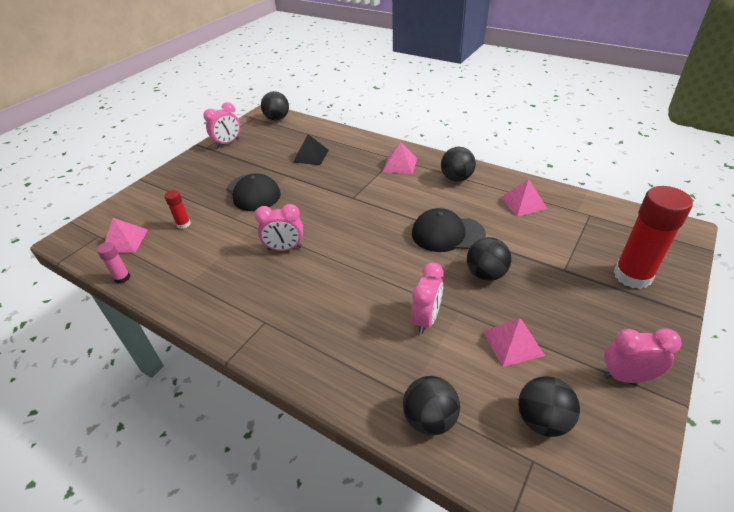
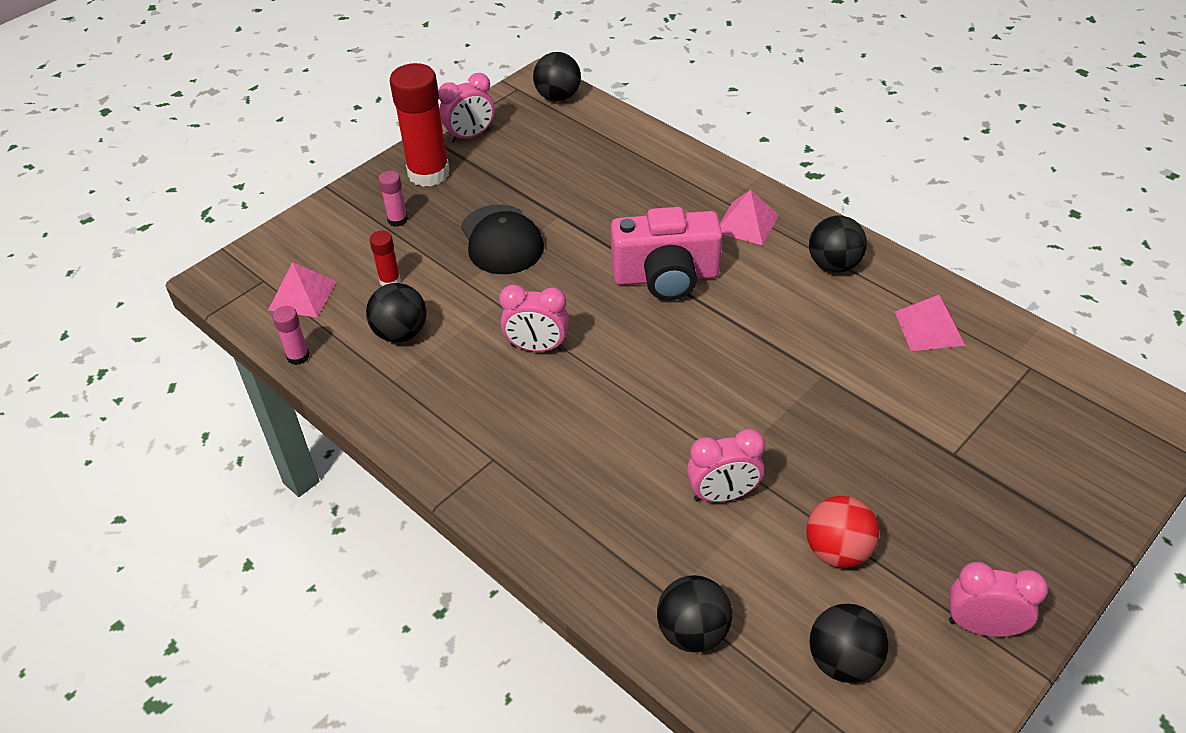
camera: 10 degrees right, 5 degrees up
black pyramid [293,134,329,165] -> none
pink clock [411,263,444,334] -> pink clock turned 45 degrees clockwise [687,429,765,502]
black cap [412,208,486,252] -> none
black ball [467,237,511,281] -> black ball moved to [366,283,427,342]
pink pyramid [483,318,545,367] -> red ball [806,496,879,568]
red glue stick [613,186,693,289] -> red glue stick moved to [390,63,450,187]
none -> pink glue stick [379,171,408,227]
none -> pink camera [611,207,723,300]

